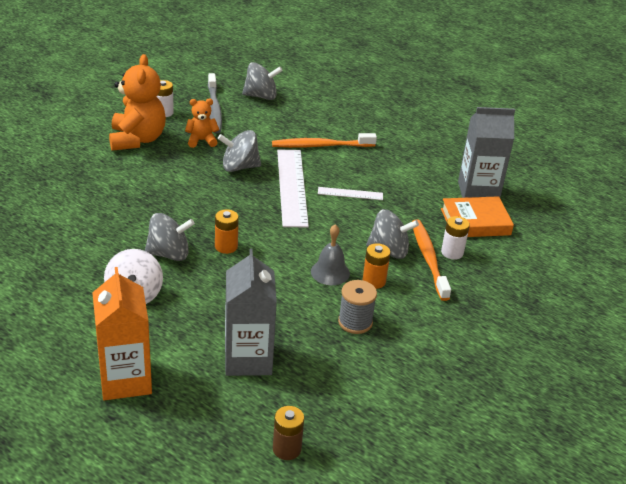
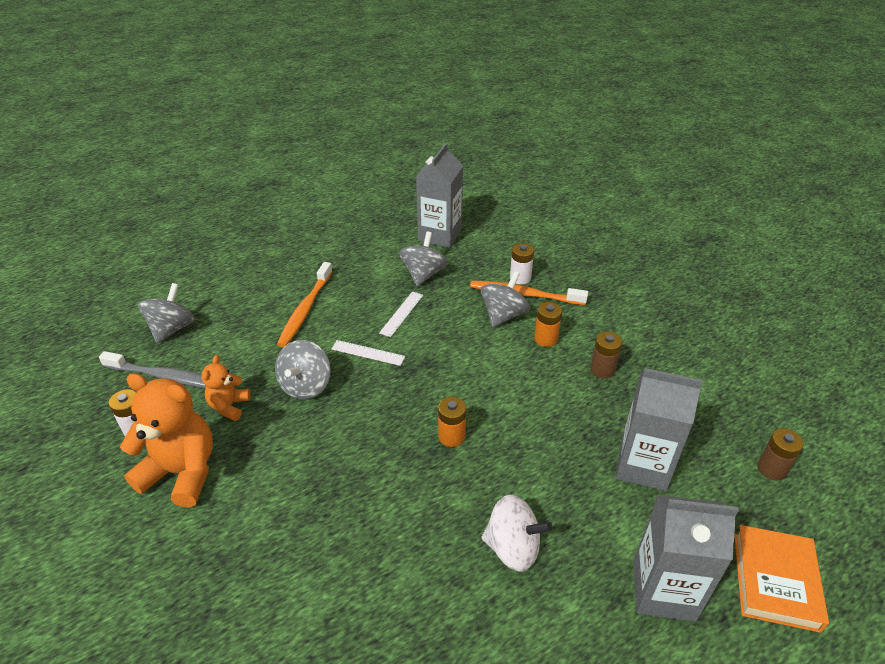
camera: 65 degrees left, 5 degrees up
orange carton [92,267,152,400] -> grey carton [633,495,739,622]
grey spinning top [145,213,195,261] -> grey spinning top moved to [399,232,448,286]
white ruler [277,150,309,227] -> white ruler [332,340,405,366], size x0.49
grey bell [311,224,350,285] -> none
grey spool [338,280,377,334] -> brown battery [590,332,622,378]
orange book [441,196,514,237] -> orange book moved to [734,525,829,633]

